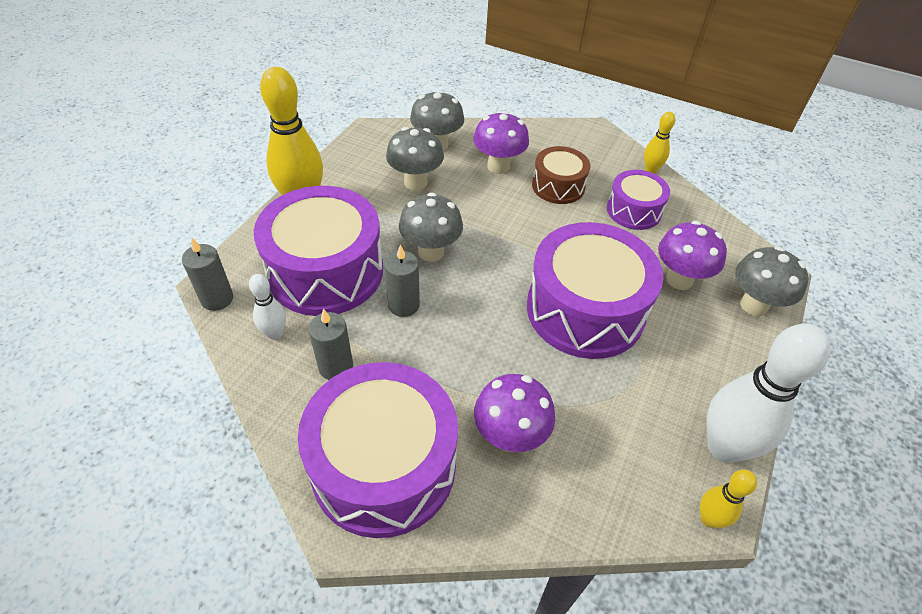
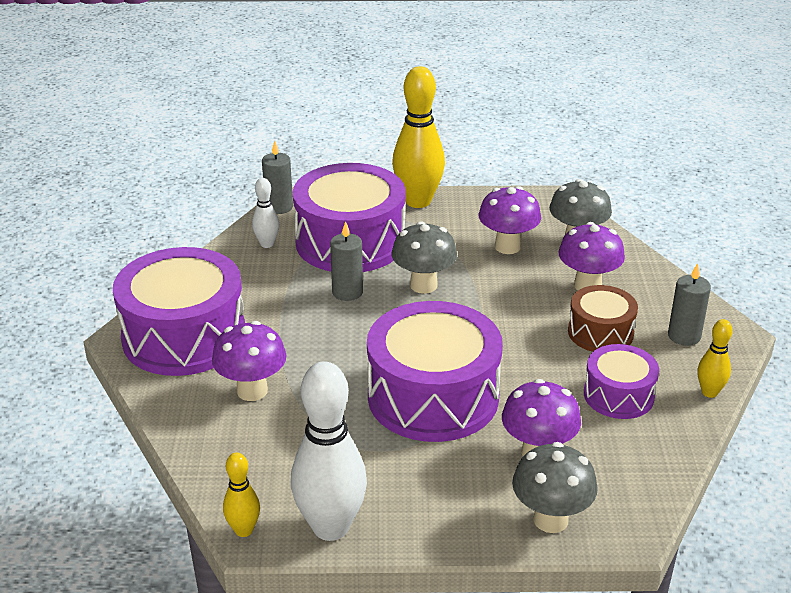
camera: 65 degrees right, 15 degrees down
grey candle [308,309,353,380] -> grey candle moved to [668,263,711,346]
grey mushroom [386,127,444,190] -> purple mushroom [479,186,541,254]

